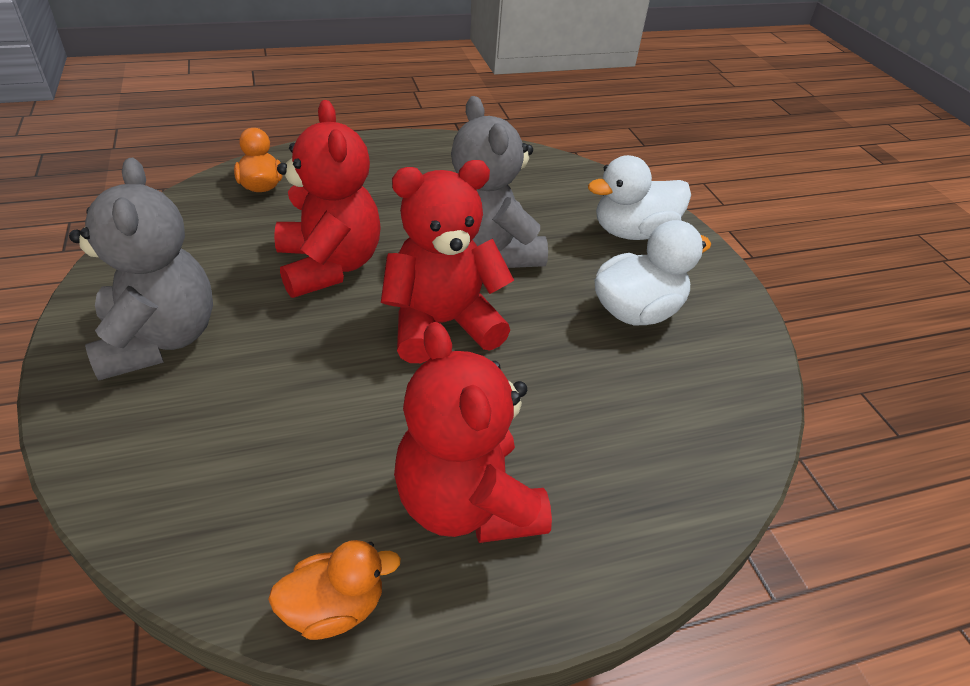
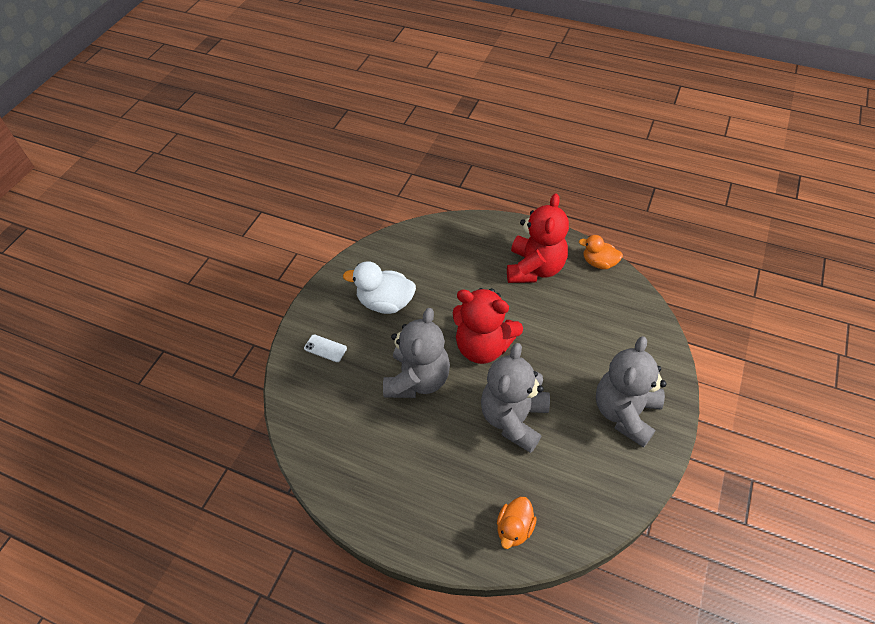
camera: 135 degrees left, 10 degrees up
red teddy bear [274,100,381,298] -> grey teddy bear [481,343,550,453]
white duck [588,155,691,240] -> white phone [304,334,347,362]

